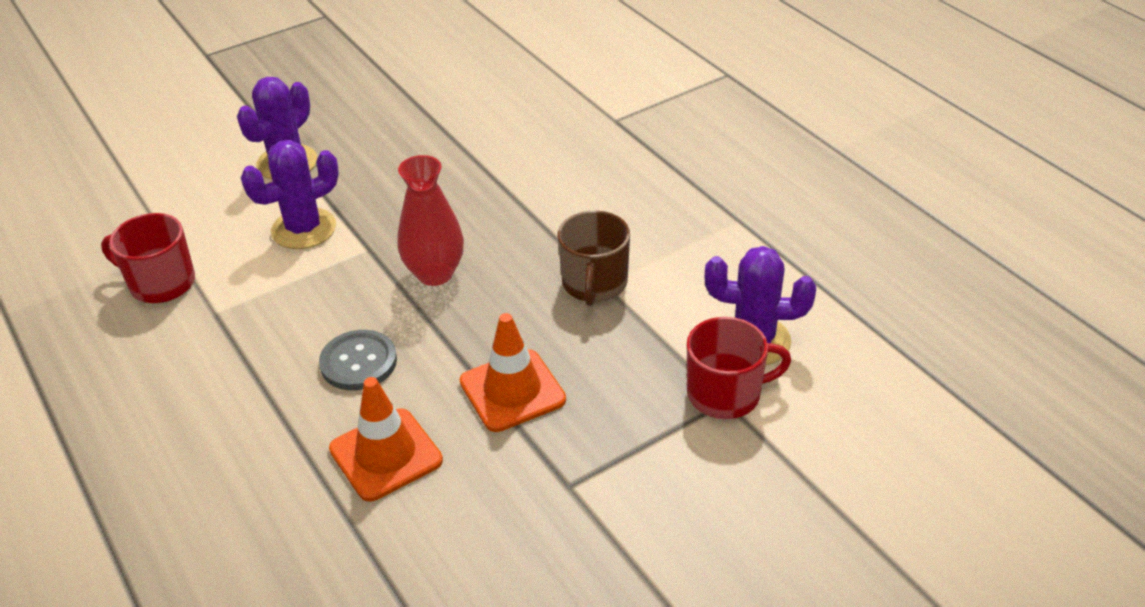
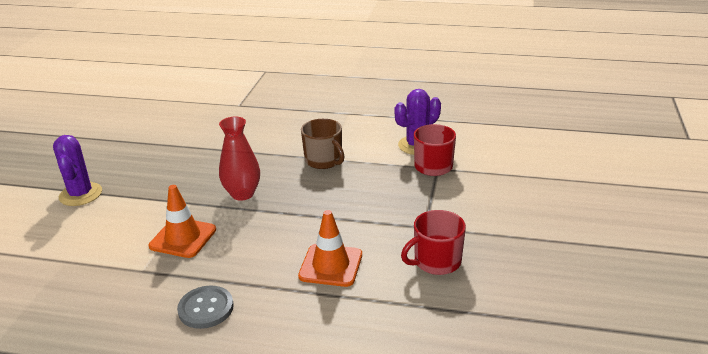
camera: 45 degrees left, 10 degrees down
red mug [101,213,195,303] -> red mug moved to [401,210,466,275]
purple cactus [241,140,339,249] -> none
grey button [319,330,397,390] -> grey button moved to [177,285,234,329]
orange traffic cone [460,313,566,432] -> orange traffic cone moved to [149,185,216,258]

